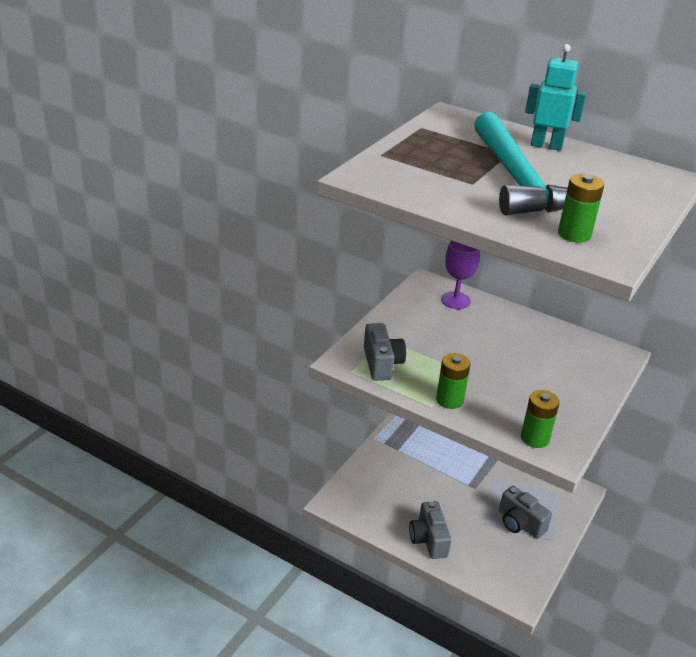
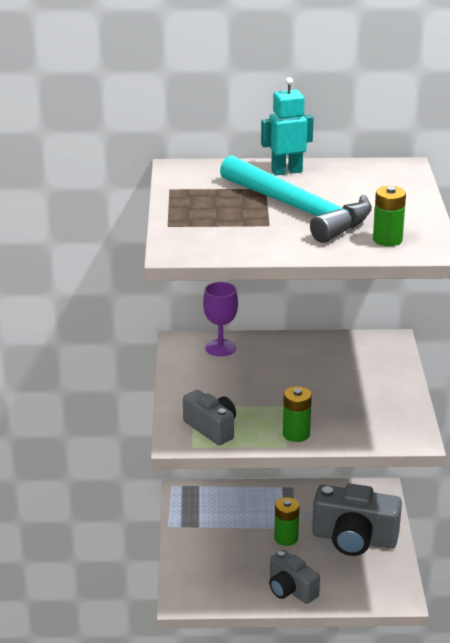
camera: 30 degrees left, 5 degrees down
grey camera [499,486,552,539] -> grey camera [312,484,402,556], size x1.65
green battery [521,390,560,448] -> green battery moved to [274,497,300,546]

